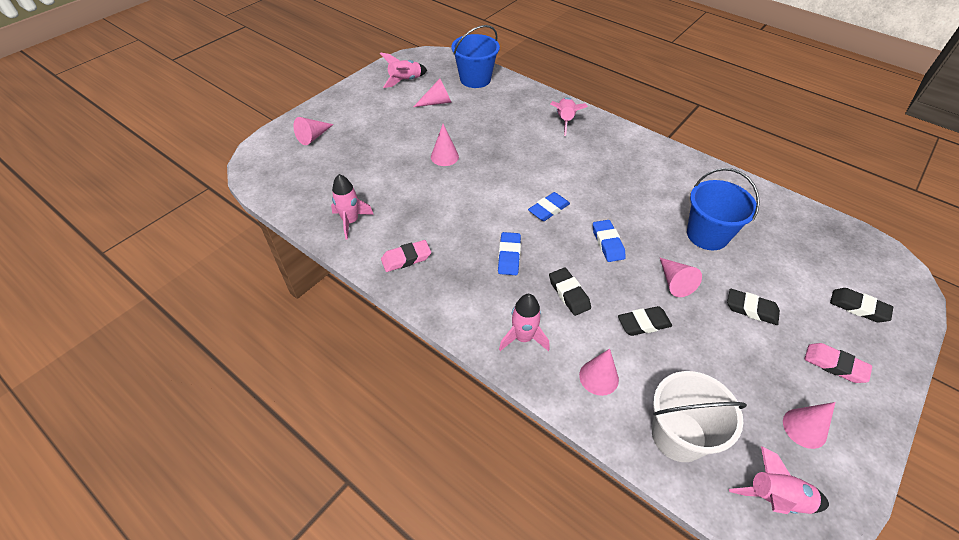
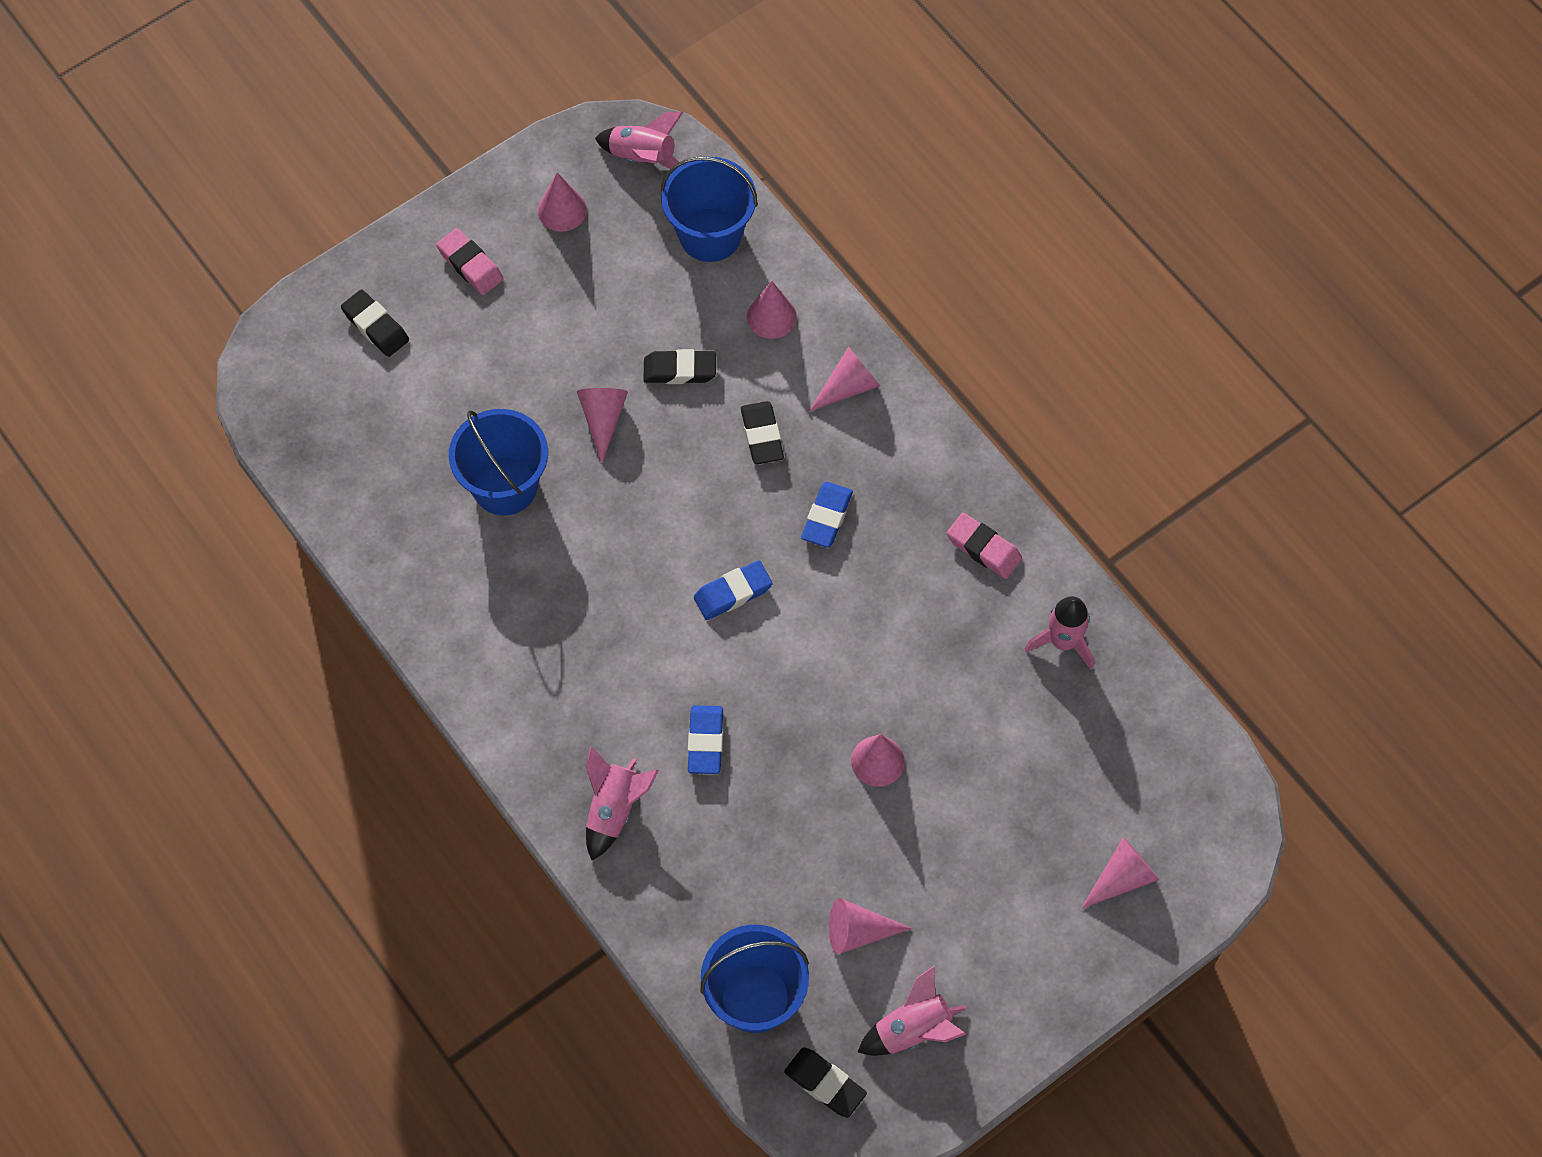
camera: 165 degrees left, 15 degrees up
pink eraser [381,240,431,272] -> pink eraser turned 45 degrees clockwise [947,513,1022,579]
pink rocket [499,294,549,351] -> pink cone [809,346,880,412]
blue eraser [593,220,626,262] -> blue eraser moved to [688,705,723,774]
white bucket [652,371,747,462] -> blue bucket [660,157,758,262]
black eraser [727,289,780,325] -> black eraser moved to [784,1047,867,1118]

